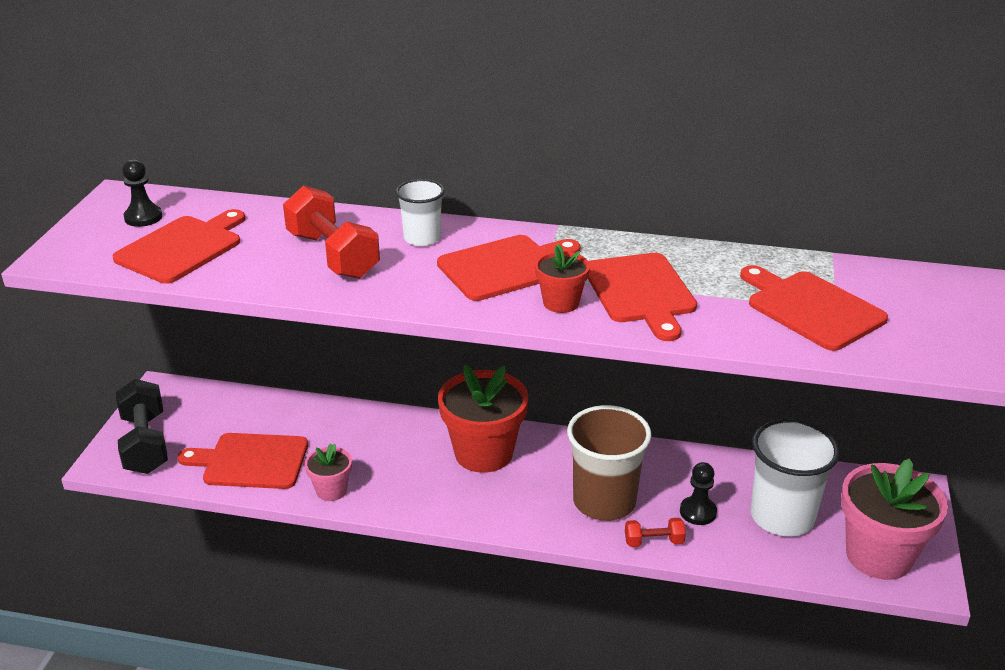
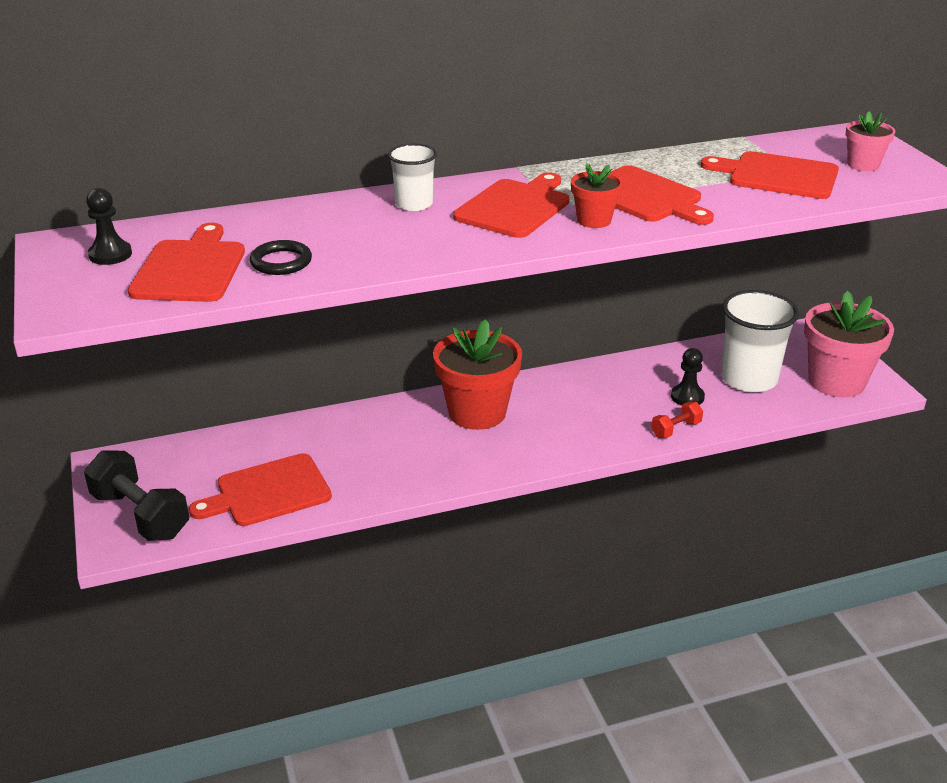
camera: 30 degrees left, 0 degrees up
red dumbbell [283,186,380,279] -> none
pink flower pot [305,444,352,501] -> pink flower pot moved to [845,111,895,171]
brown cup [567,405,652,521] -> none
none -> black ring [250,240,312,275]

